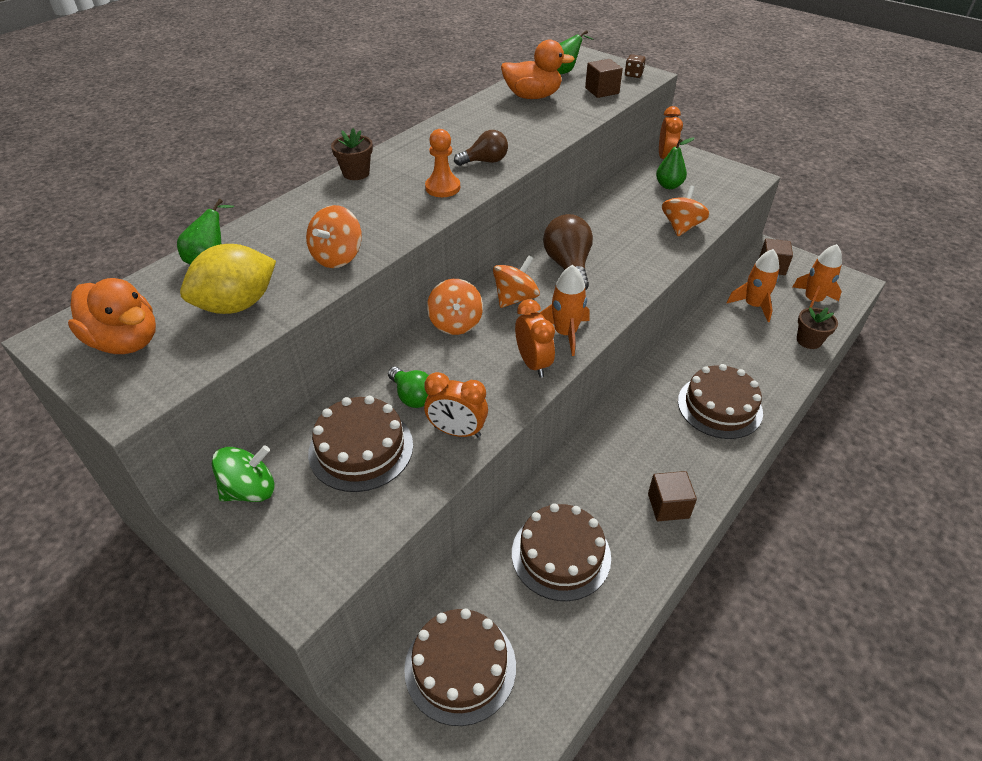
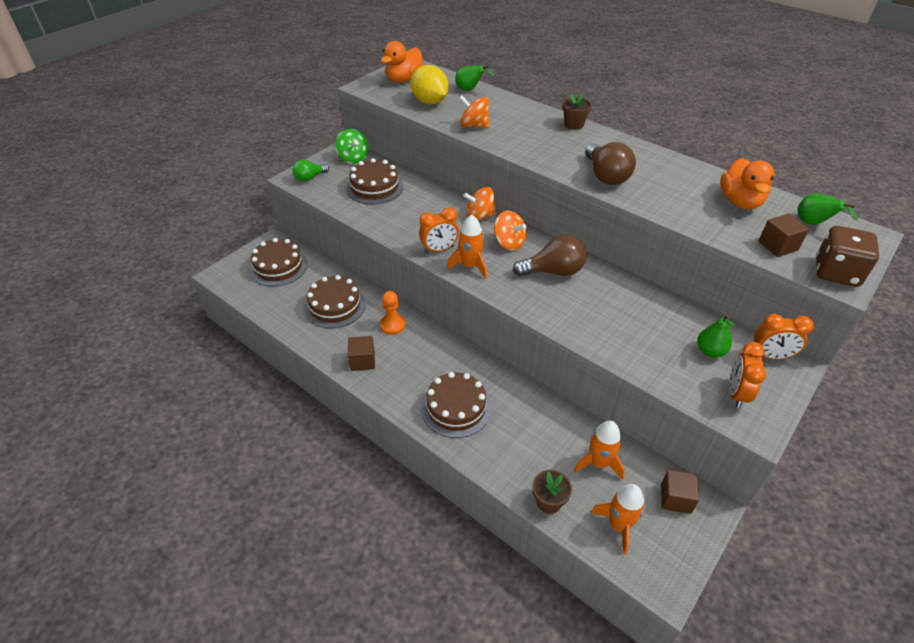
camera: 90 degrees right, 0 degrees up
green light bulb [388,367,429,408] -> green light bulb moved to [293,160,329,182]
orange clock [424,372,488,437] -> orange clock moved to [729,342,766,408]
orange pawn [425,129,460,197] -> orange pawn moved to [380,291,406,335]
brown light bulb [454,130,508,166] -> brown light bulb [585,142,636,185], size x1.60
brown dice [625,54,646,78] -> brown dice [816,226,879,287], size x2.15
orange spinning top [662,186,710,236] -> none

